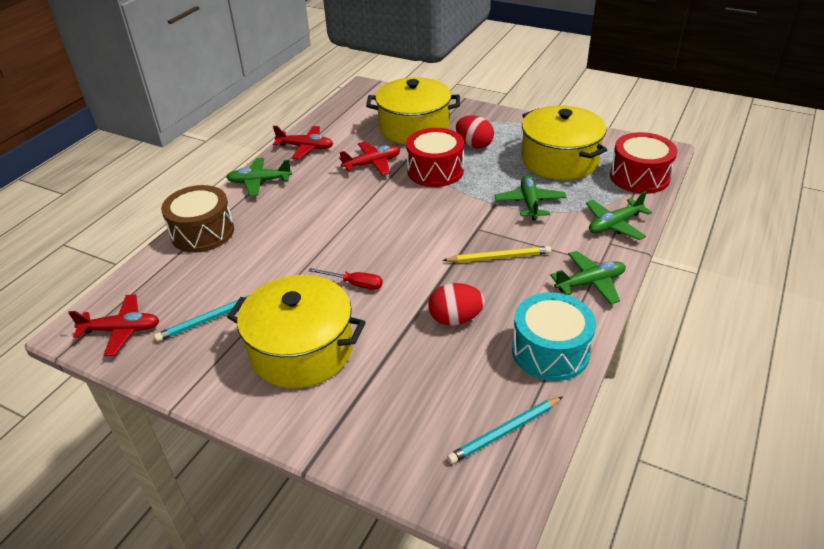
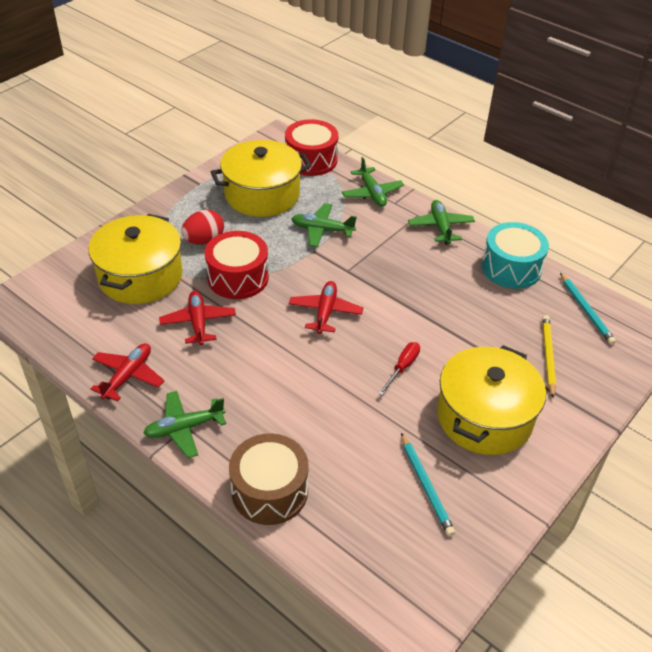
camera: 80 degrees left, 5 degrees up
red plane [68,294,160,356] -> red plane moved to [289,281,363,334]
green plane [226,158,292,196] -> green plane turned 60 degrees clockwise [143,391,226,458]
red egg [428,283,485,326] -> none
yellow pencil [442,246,551,263] -> yellow pencil moved to [542,315,556,398]

